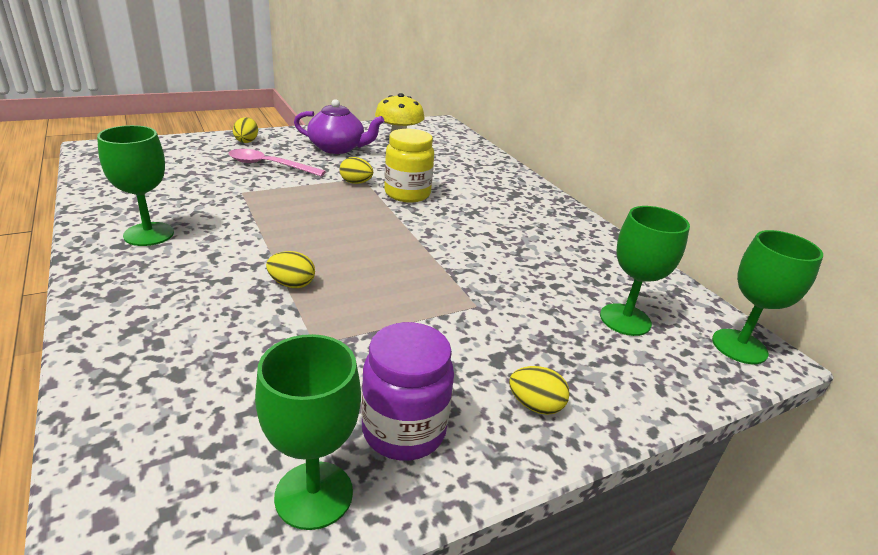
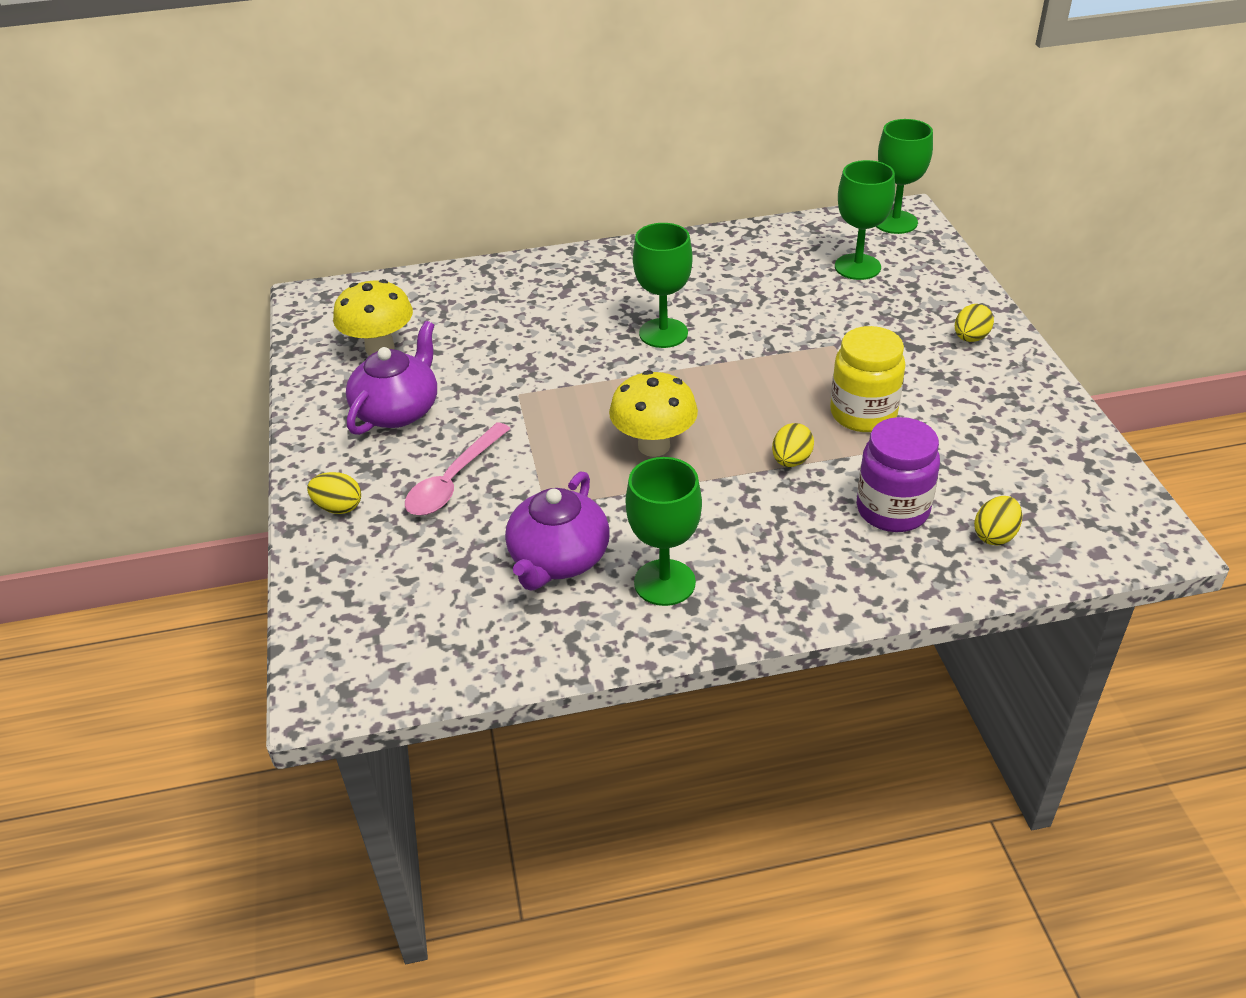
camera: 70 degrees left, 10 degrees up
green goblet [255,334,361,530] -> green goblet moved to [633,223,693,348]
yellow egg [340,157,373,184] -> yellow egg moved to [974,496,1022,545]
purple jar [361,322,454,461] -> purple jar moved to [857,417,940,532]
yellow jar [384,129,434,203] -> yellow jar moved to [830,326,905,432]
none -> purple teapot [505,471,610,591]
none -> yellow mushroom [609,370,698,457]

